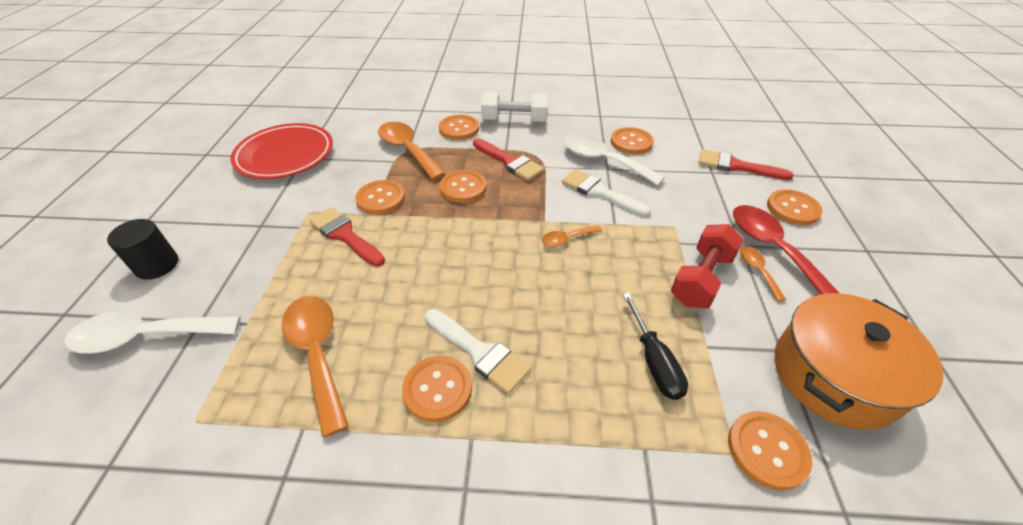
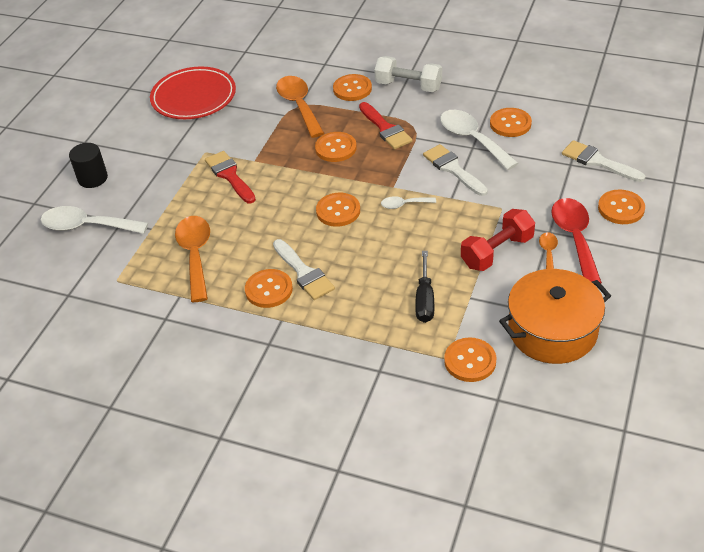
camera: 20 degrees right, 0 degrees up
orange button [355,180,405,215] -> orange button moved to [316,193,360,227]
orange spoon [542,226,602,247] -> white spoon [381,196,436,209]
red brush [699,149,793,180] -> white brush [562,140,646,182]

